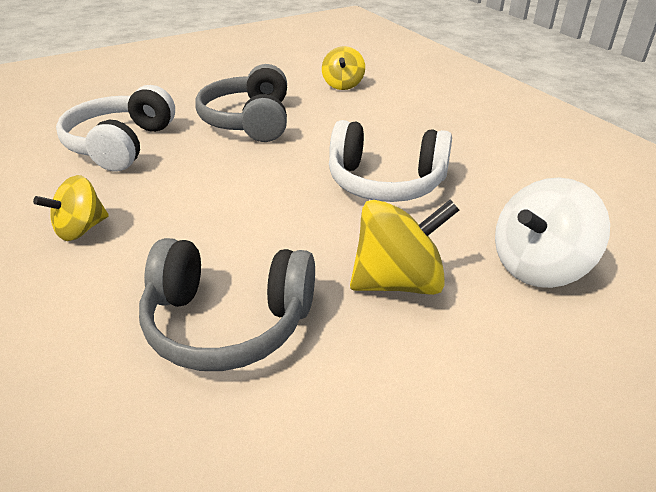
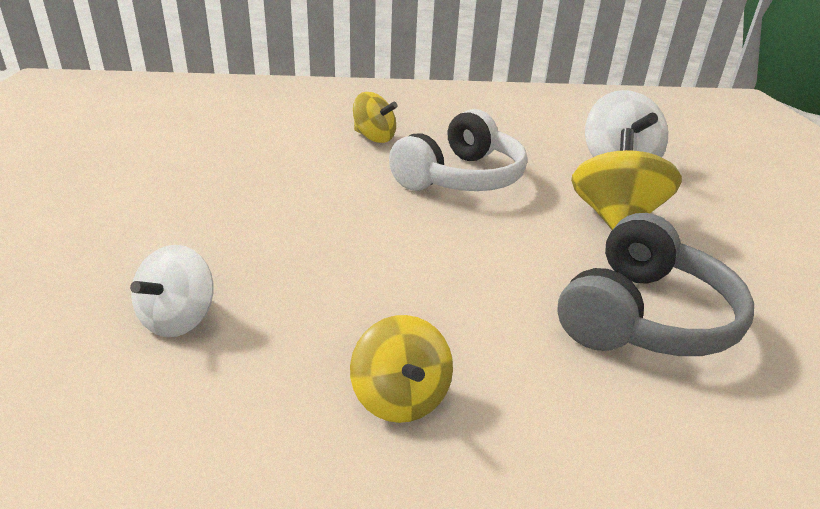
camera: 65 degrees left, 5 degrees down
white headphones [56,85,175,171] -> white spinning top [130,245,214,337]
grey headphones [196,64,287,142] -> none
yellow spinning top [322,46,365,90] -> yellow spinning top moved to [353,92,398,143]

